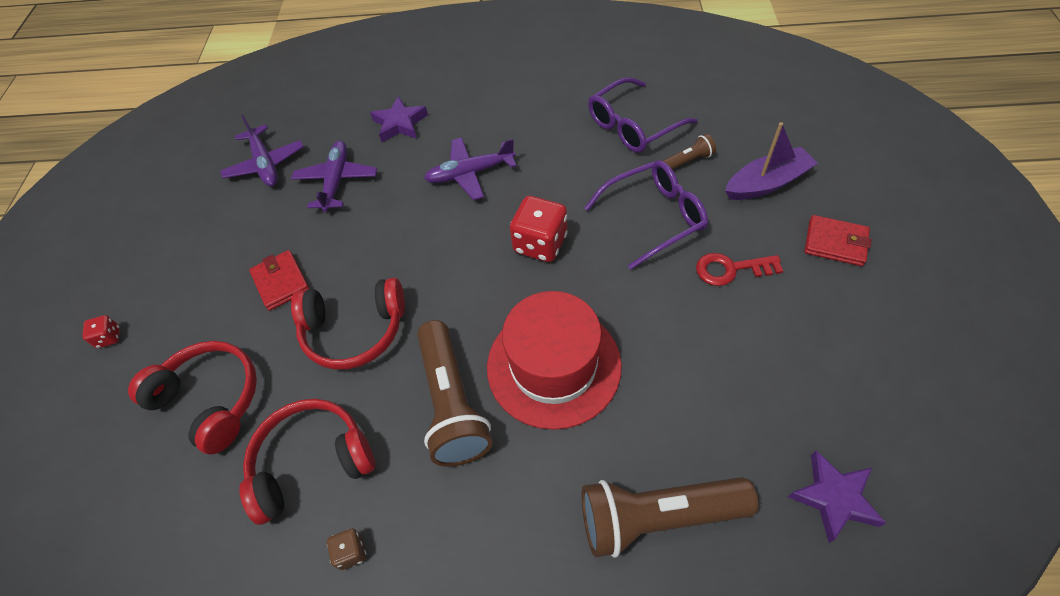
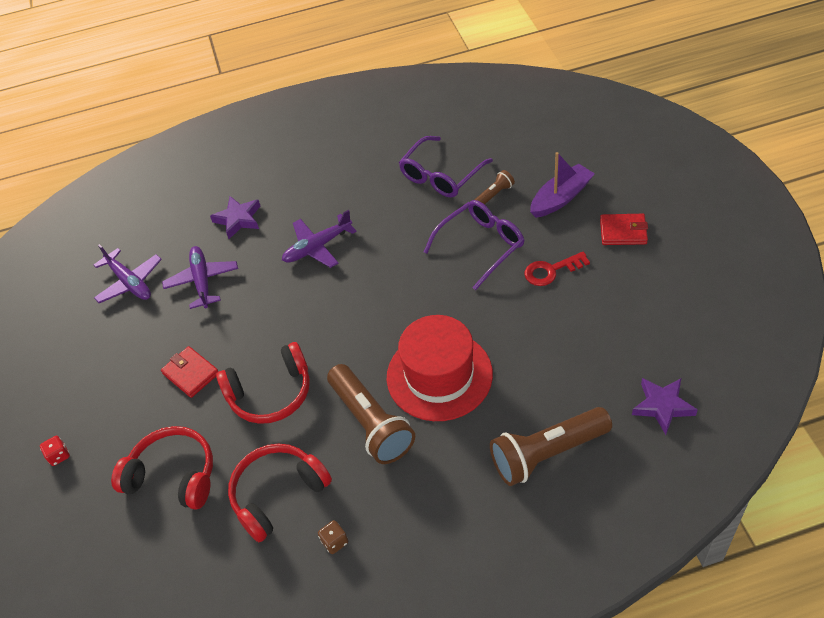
camera: 15 degrees left, 5 degrees down
red dice [510,196,568,262] -> none

